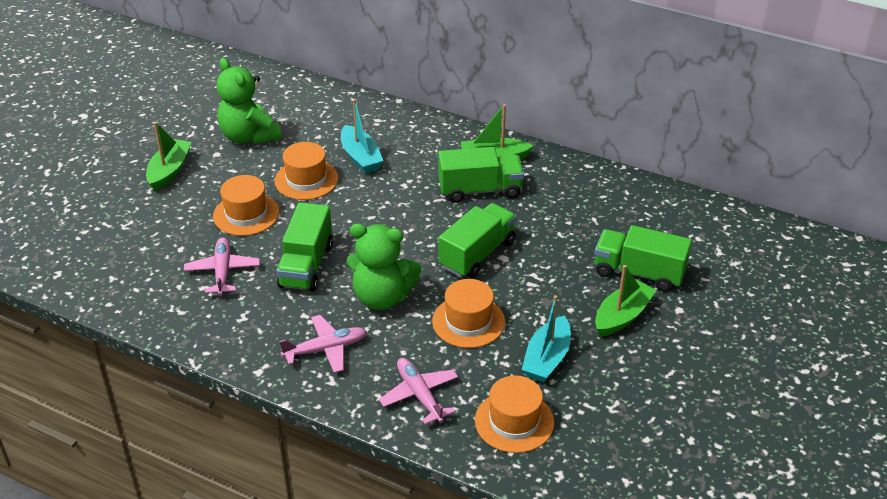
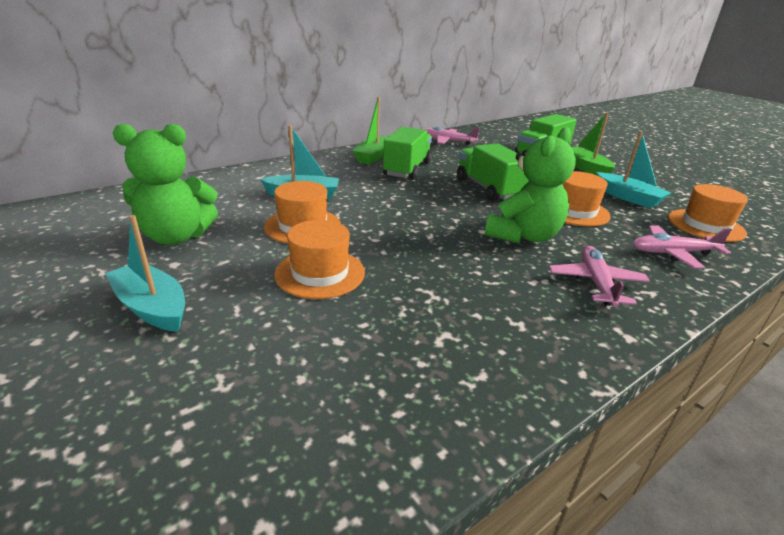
camera: 65 degrees left, 10 degrees down
green boat [146,122,191,191] -> turquoise boat [105,215,185,332]
pink plane [184,237,260,296] -> pink plane moved to [423,126,480,145]
green truck [276,202,333,292] -> none

